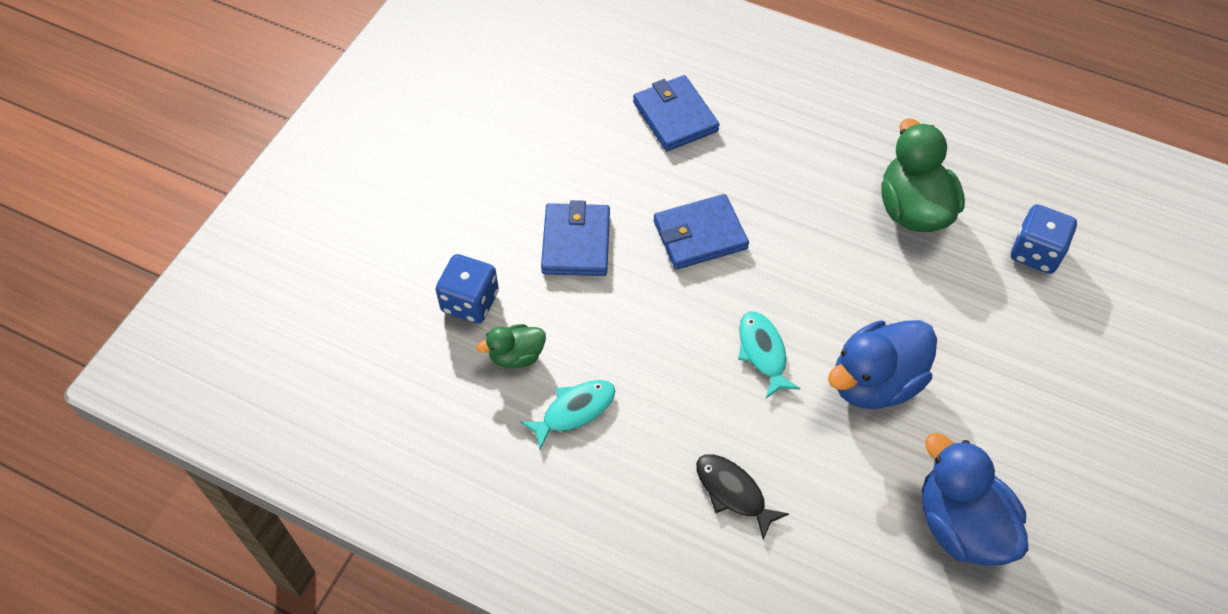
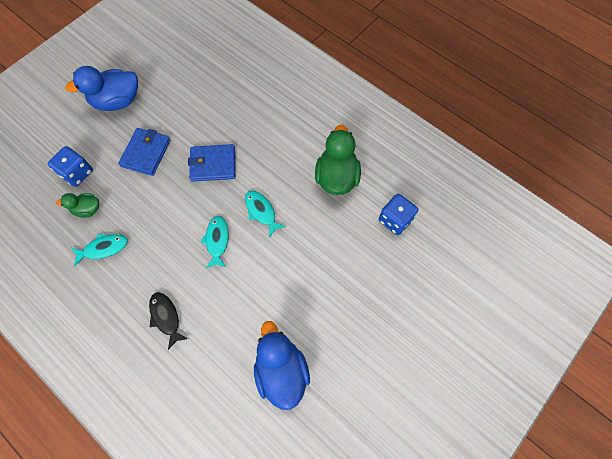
camera: 15 degrees right, 10 degrees up
blue wallet [633,75,720,151] -> none
blue duck [828,320,937,409] -> blue duck moved to [65,66,138,111]
none -> turquoise fish [245,191,286,238]

